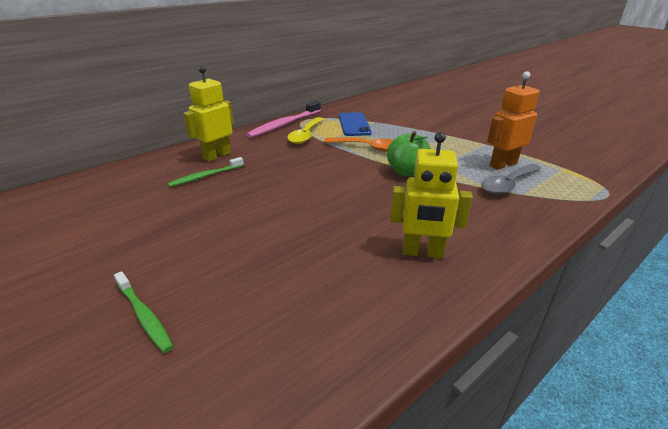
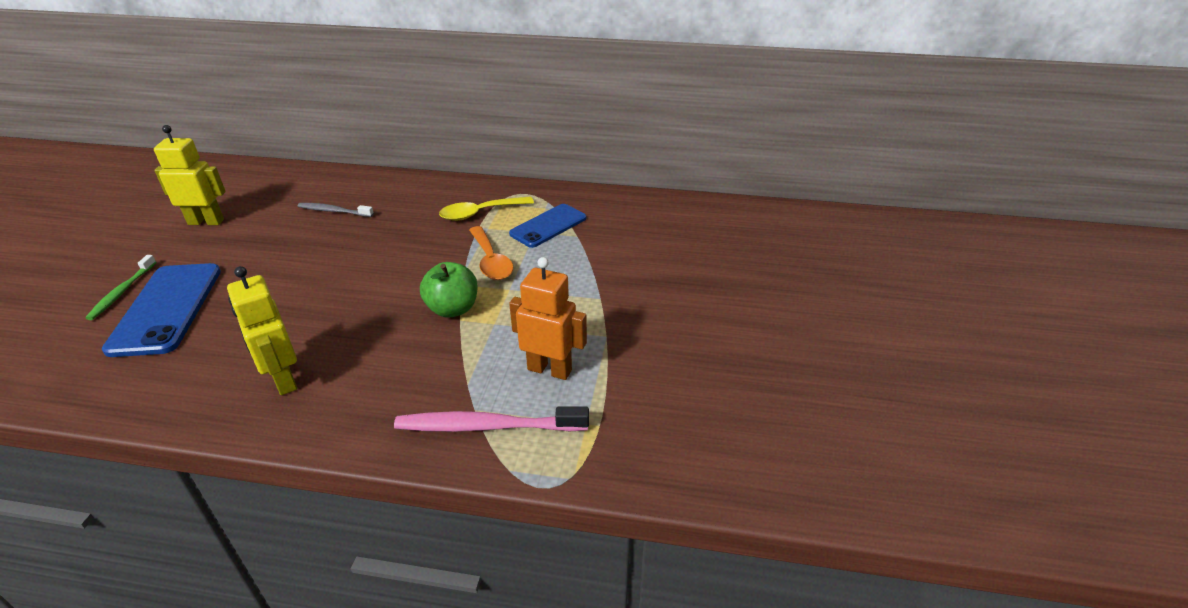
camera: 50 degrees right, 5 degrees up
green toothbrush [168,157,244,187] -> grey toothbrush [298,203,374,217]
yellow robot [183,66,234,162] -> yellow robot moved to [154,125,226,225]
pink toothbrush [246,101,321,138] -> pink toothbrush moved to [394,407,589,432]
grey spoon [481,164,542,194] -> none
none -> blue phone [102,263,221,357]

